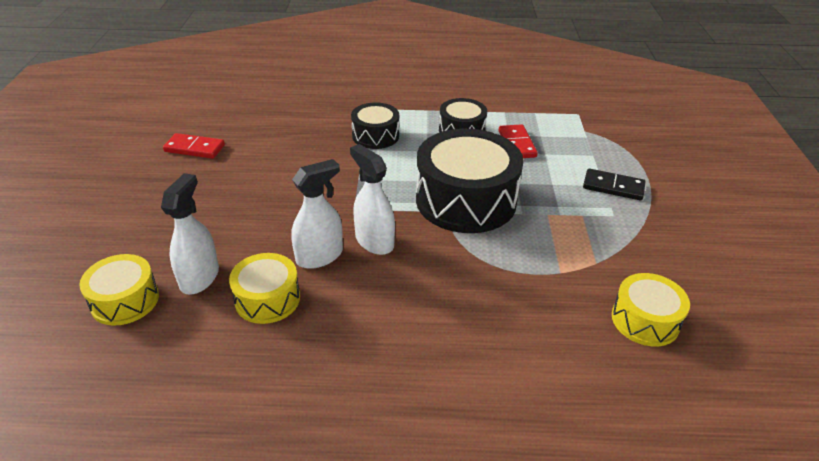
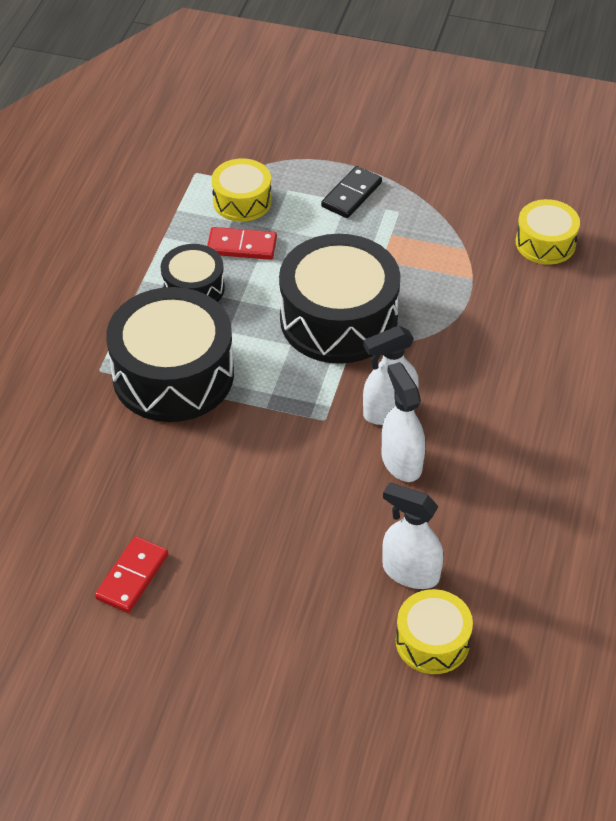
camera: 75 degrees left, 10 degrees up
yellow drum [229,253,300,324] -> yellow drum moved to [212,158,272,222]
black drum [351,102,399,149] -> black drum [106,287,234,422], size x1.88

